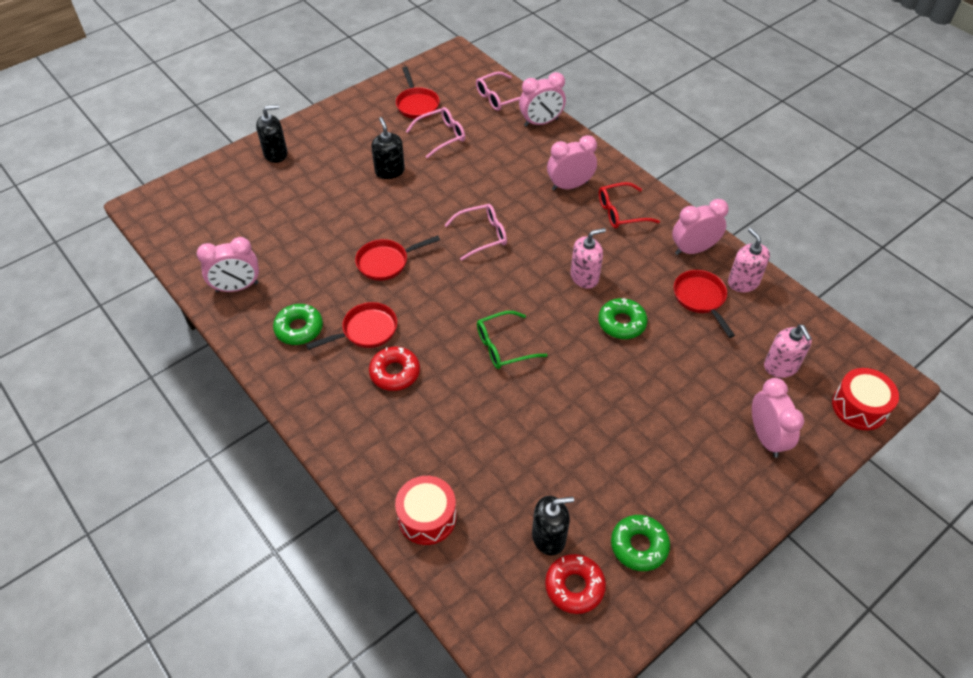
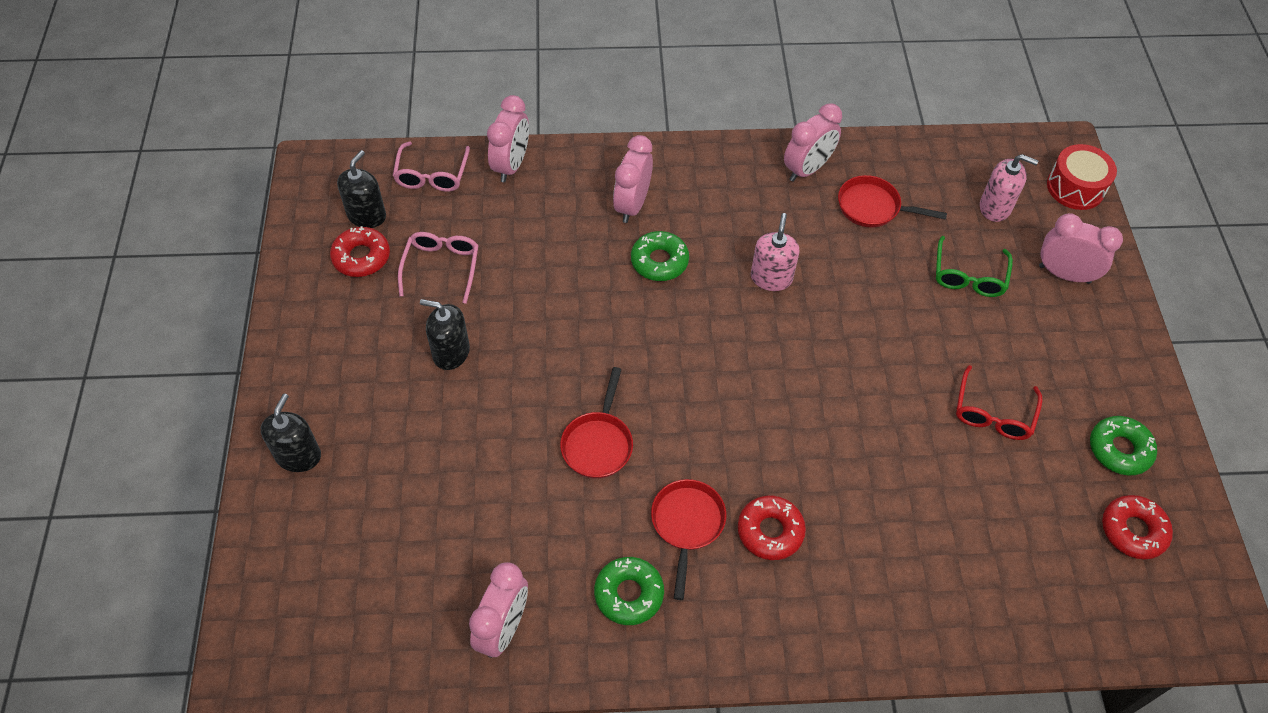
camera: 55 degrees left, 5 degrees up
red drum [395,476,456,545] -> none
red pan [396,67,440,119] -> red donut [330,226,390,277]
pink glasses [444,204,507,261] -> none
green glasses [477,311,547,369] -> green glasses moved to [936,236,1013,297]
black soap dispenser [532,496,574,556] -> black soap dispenser moved to [337,150,386,228]
green donut [598,298,648,339] -> green donut moved to [631,231,689,281]
red glasses [599,182,660,228] -> red glasses moved to [956,365,1043,440]
pink clock [672,199,729,255] -> pink clock turned 150 degrees counterclockwise [784,104,842,182]
pink soap dispenser [728,228,770,292] -> none

